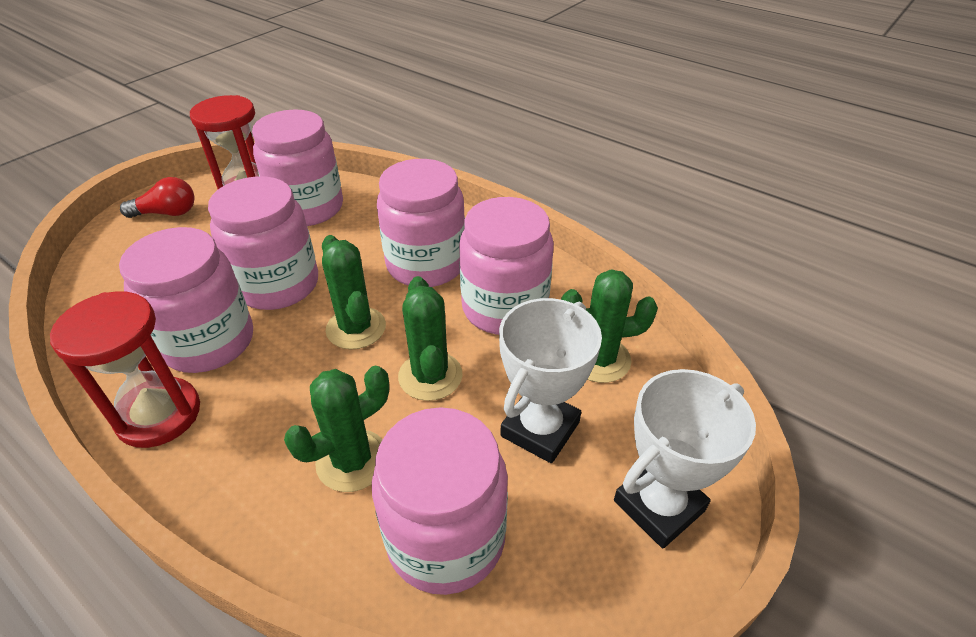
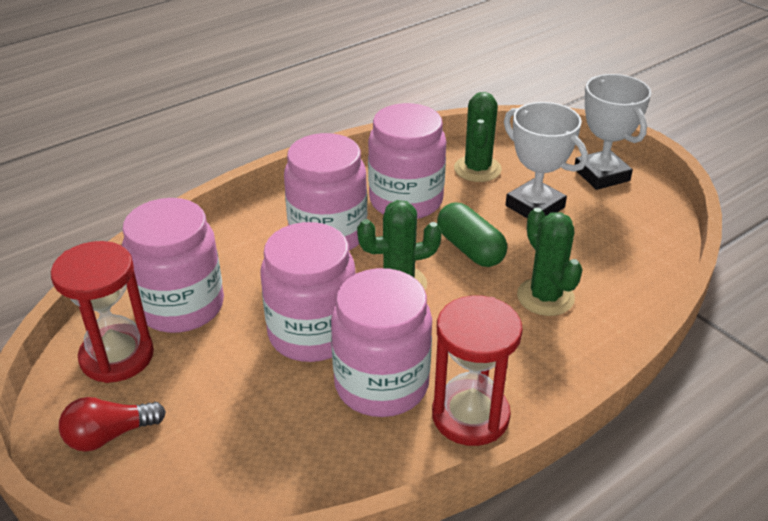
camera: 75 degrees left, 5 degrees down
red light bulb [120,177,195,218] -> red light bulb turned 120 degrees counterclockwise [59,397,166,452]
pink jar [372,407,508,595] -> none
green cactus [398,276,463,401] -> green capsule [437,202,507,267]

